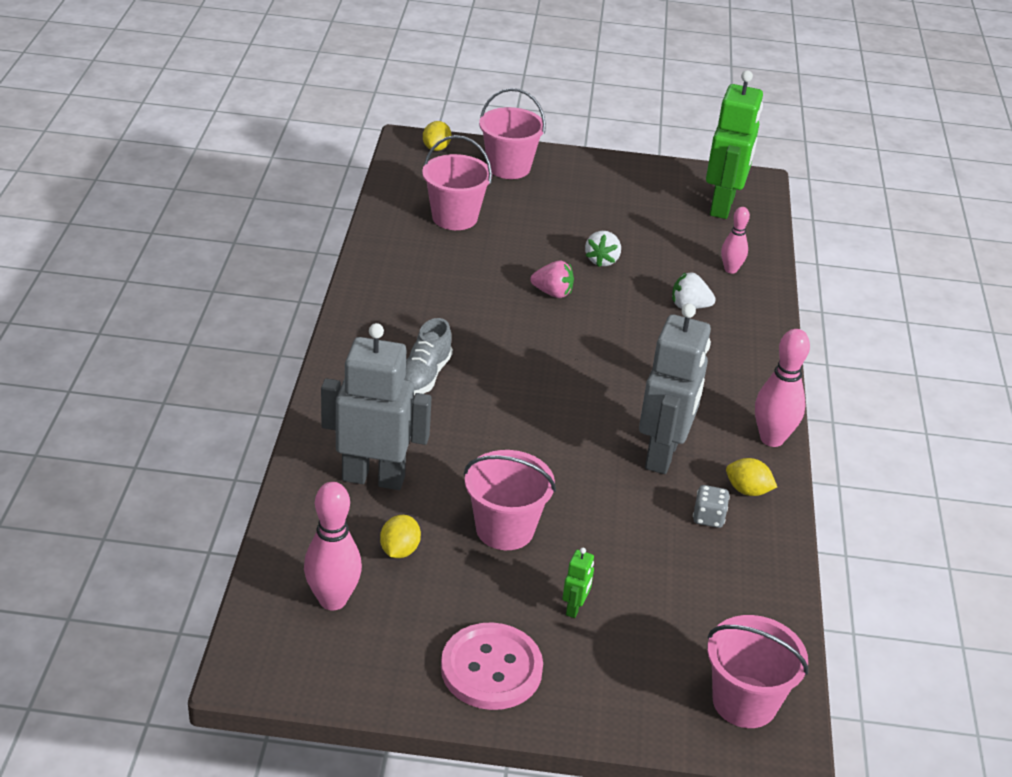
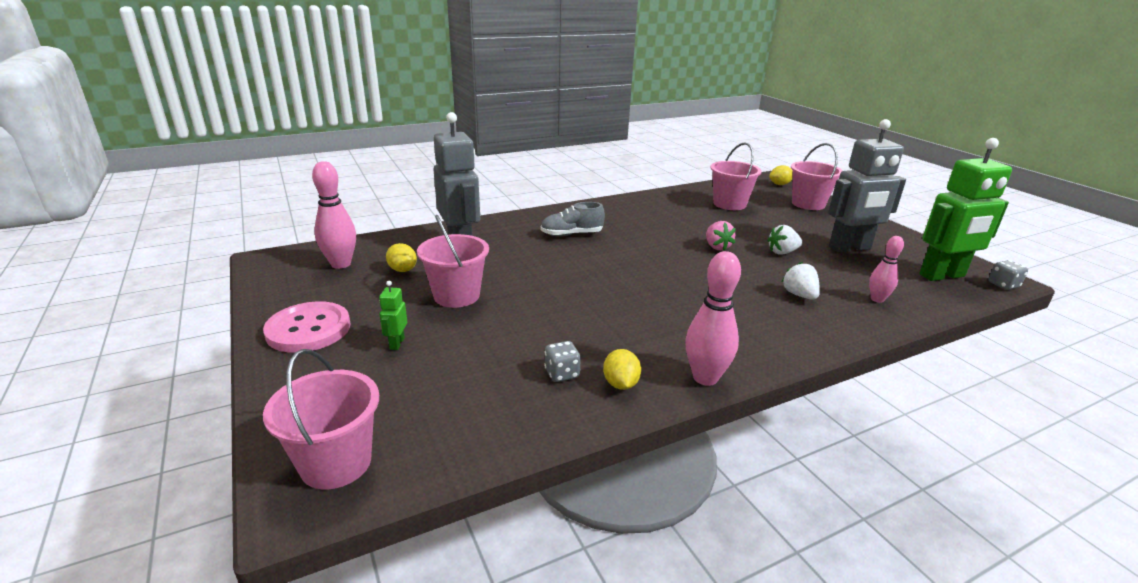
camera: 60 degrees right, 10 degrees down
yellow lemon [380,515,421,558] -> yellow lemon turned 60 degrees clockwise [386,243,417,272]
green robot [562,548,594,618] -> green robot turned 105 degrees clockwise [379,281,407,350]
grey robot [639,303,711,474] -> grey robot moved to [828,119,906,252]
none -> grey dice [988,260,1028,290]

